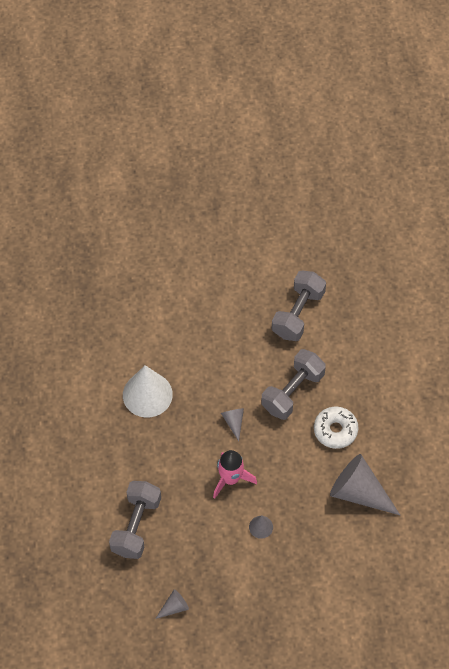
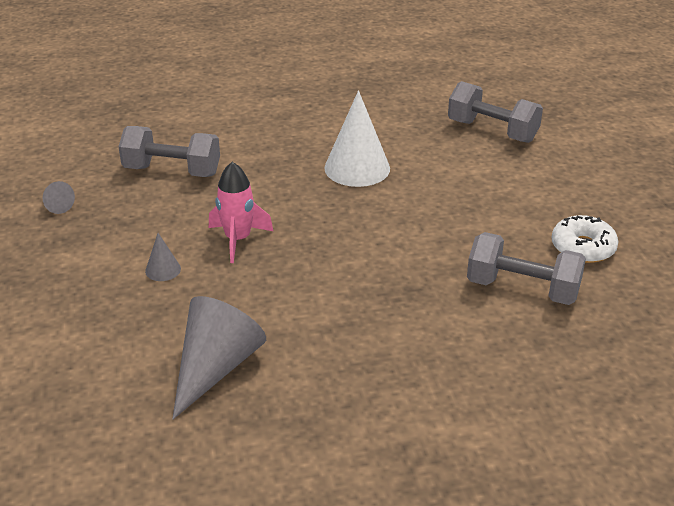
camera: 85 degrees right, 25 degrees down
grey cone [221,408,244,441] -> none
grey dumbbell [261,349,326,420] -> grey dumbbell moved to [448,81,543,143]
white donut [314,407,359,449] -> white donut moved to [552,215,618,263]

